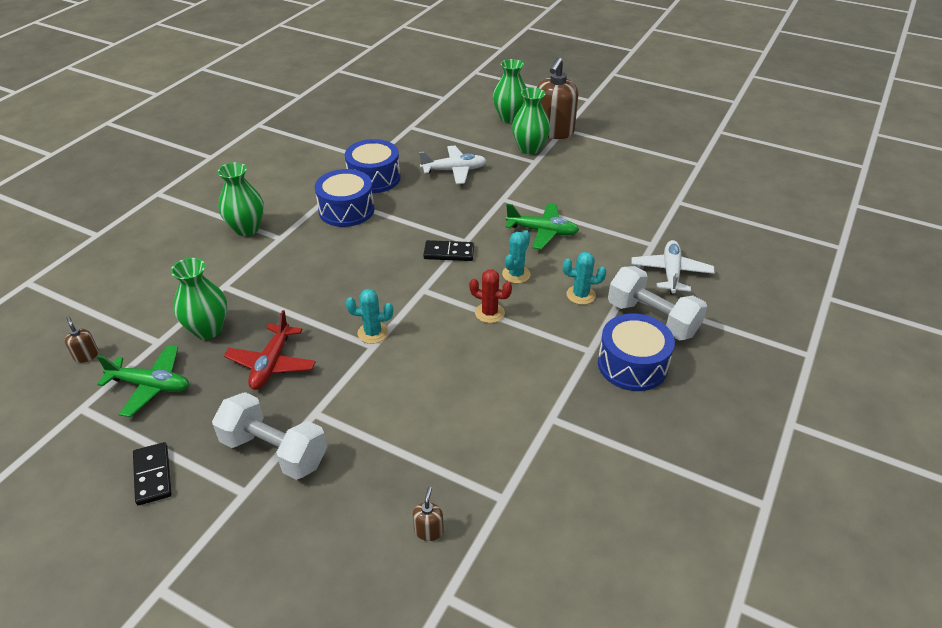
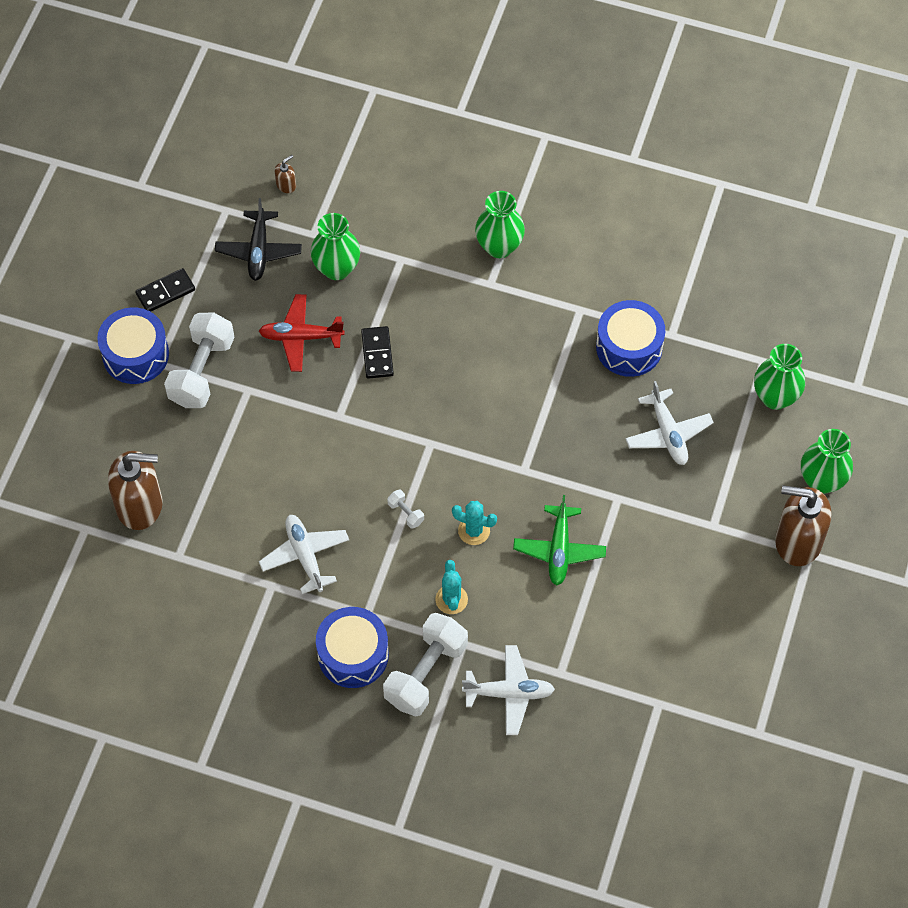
camera: 80 degrees right, 20 degrees up
green plane [97,345,189,417] -> black plane [215,198,302,281]
blue drum [315,169,374,227] -> blue drum moved to [97,307,169,384]
turquoise cactus [346,289,393,344] -> none
brown soap dispenser [413,487,444,541] -> brown soap dispenser [108,451,163,530], size x2.41
black domino [423,240,474,261] -> black domino moved to [361,326,394,379]
red cactus [469,269,512,323] -> white dumbbell [387,489,424,529]
green vase [512,88,550,154] -> green vase moved to [754,344,805,410]
none -> white plane [259,515,349,594]

